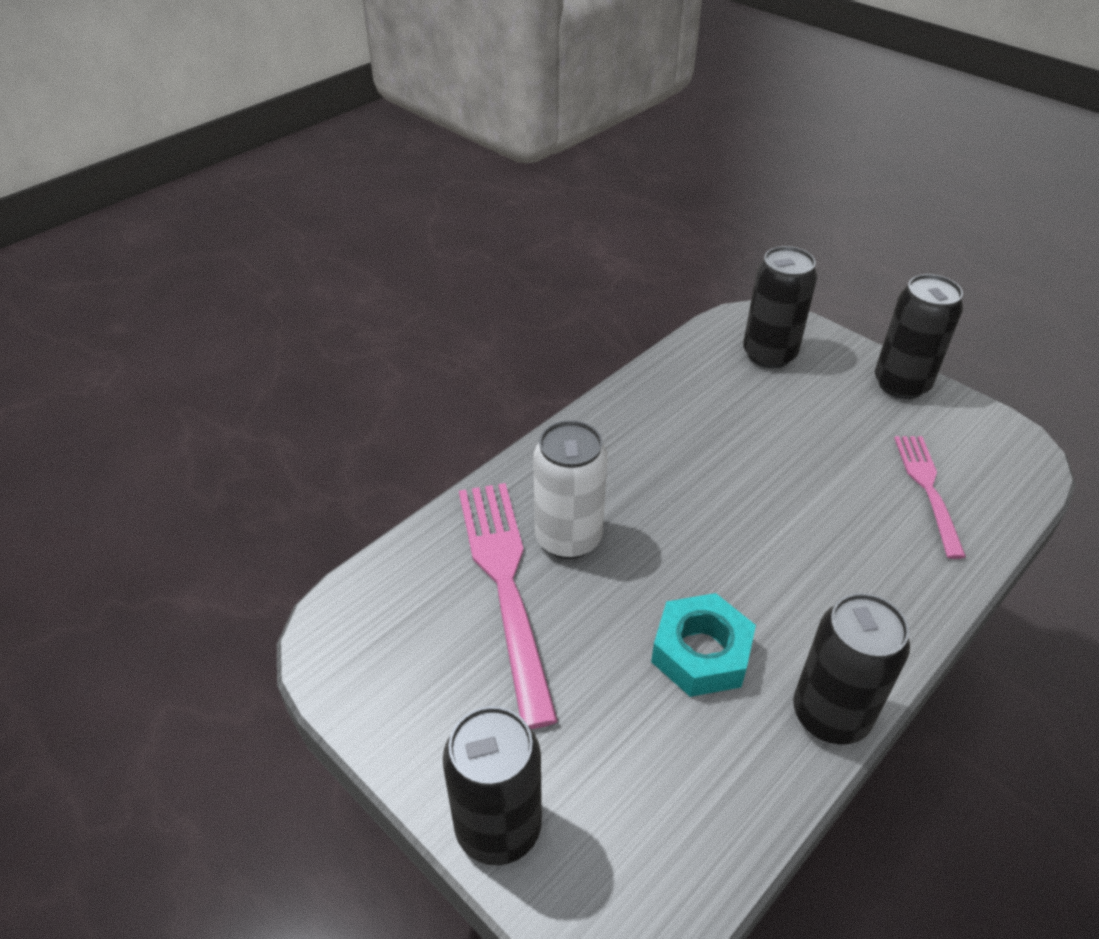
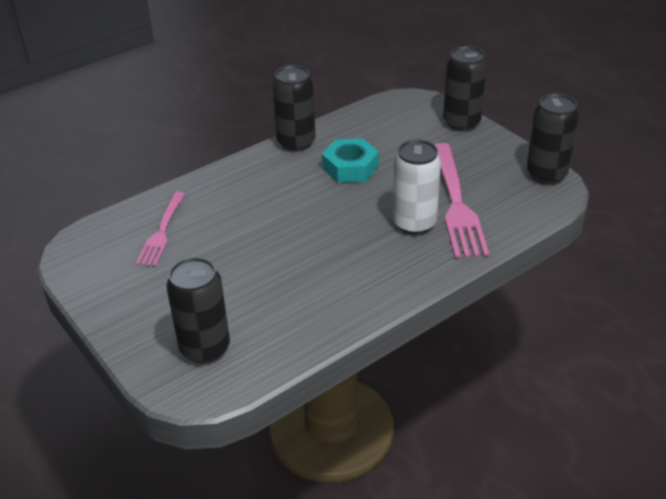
camera: 170 degrees left, 5 degrees down
black can [875,274,963,399] -> black can moved to [526,93,579,184]

